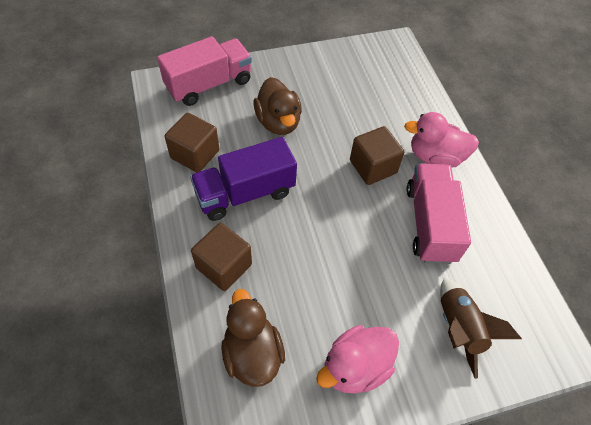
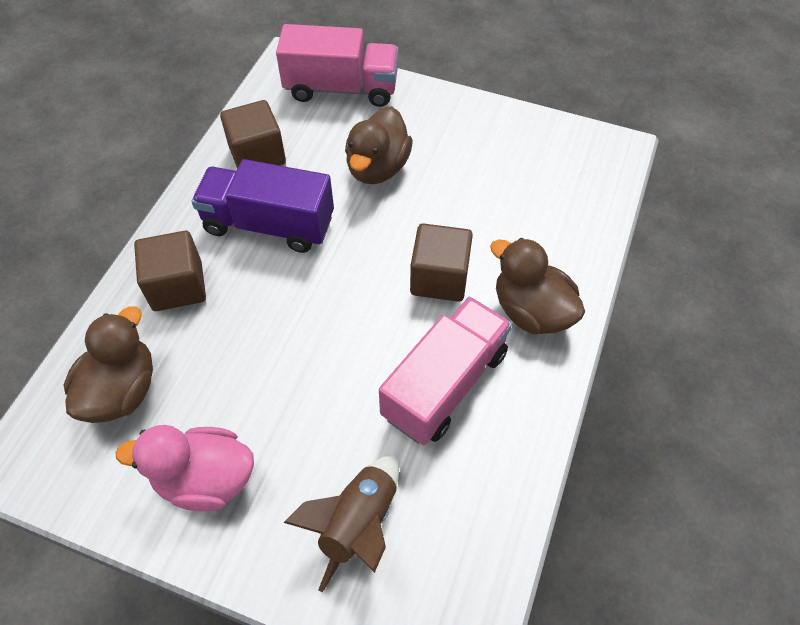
camera: 40 degrees right, 0 degrees up
pink duck [404,112,479,168] -> brown duck [490,238,585,335]

